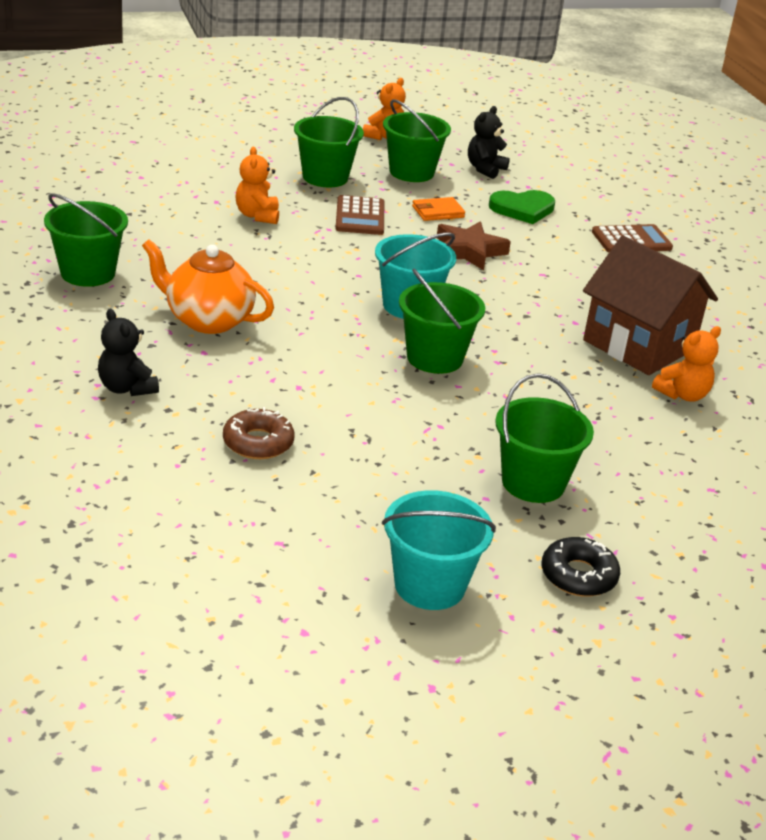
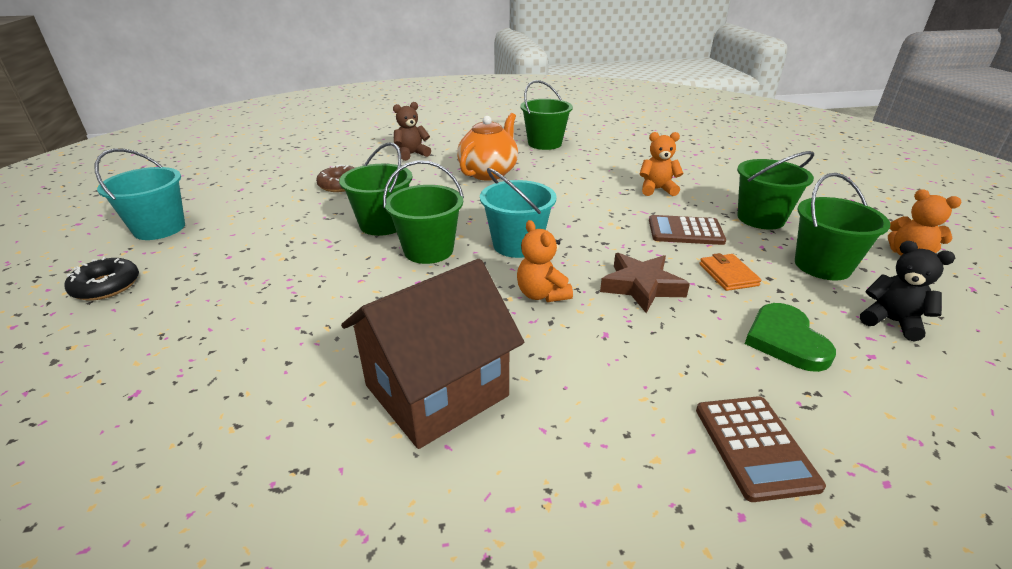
camera: 100 degrees right, 0 degrees up
black teddy bear [98,309,159,396] -> brown teddy bear [393,102,431,161]
green bucket [495,373,594,503] -> green bucket moved to [339,142,412,236]
orange teddy bear [652,326,721,402] -> orange teddy bear moved to [517,220,573,302]

